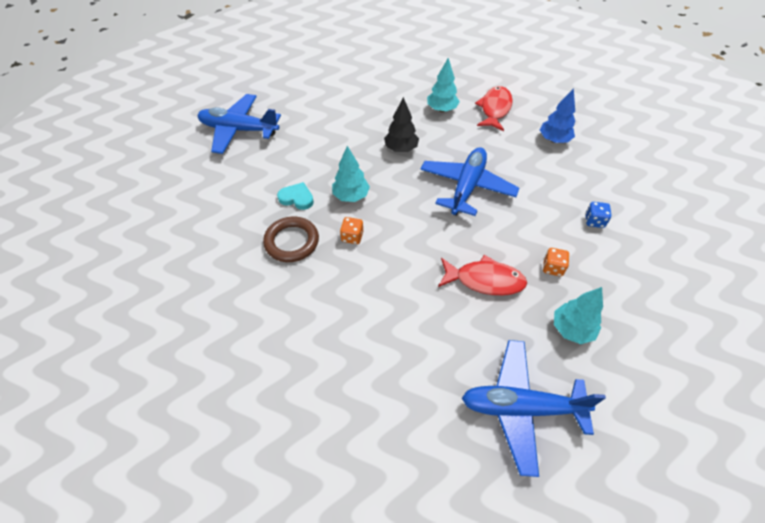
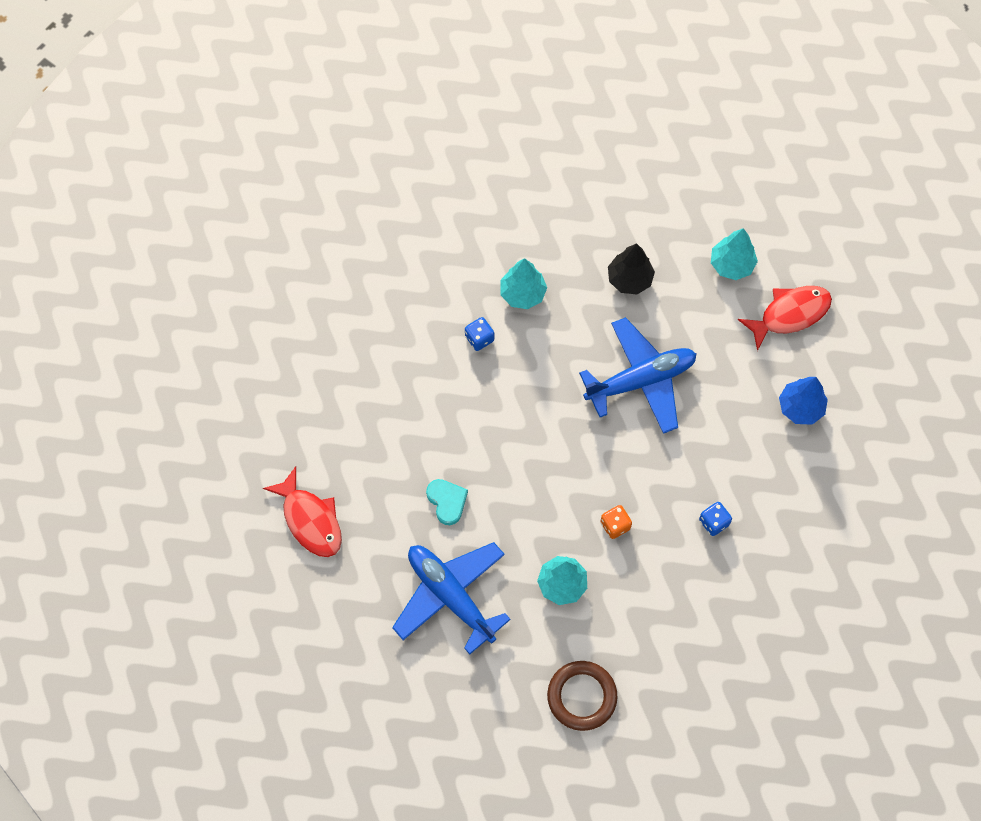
camera: 45 degrees right, 15 degrees up
blue plane [197,94,281,154] -> none
brown ring [263,217,319,262] -> brown ring moved to [547,661,618,731]
turquoise heart [277,182,314,210] -> turquoise heart moved to [426,479,468,525]
orange dice [340,217,363,244] -> blue dice [465,317,494,351]
red fish [438,255,527,296] -> red fish moved to [263,466,342,557]

